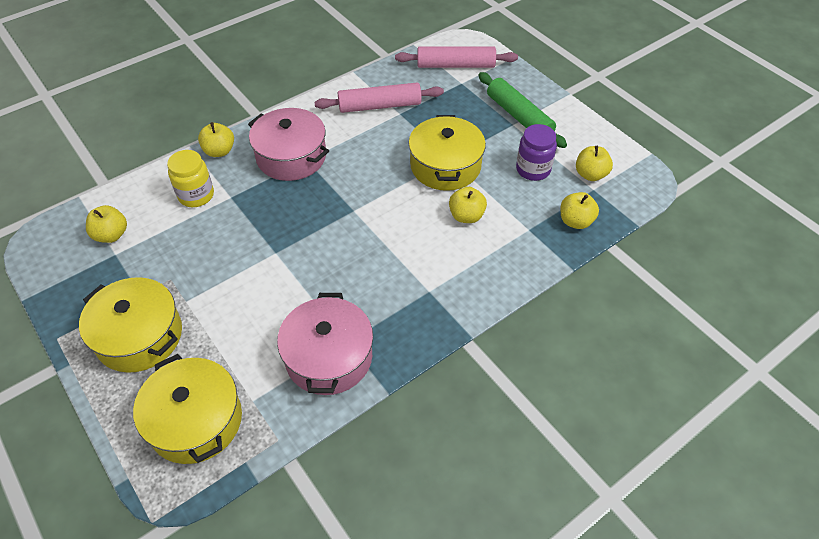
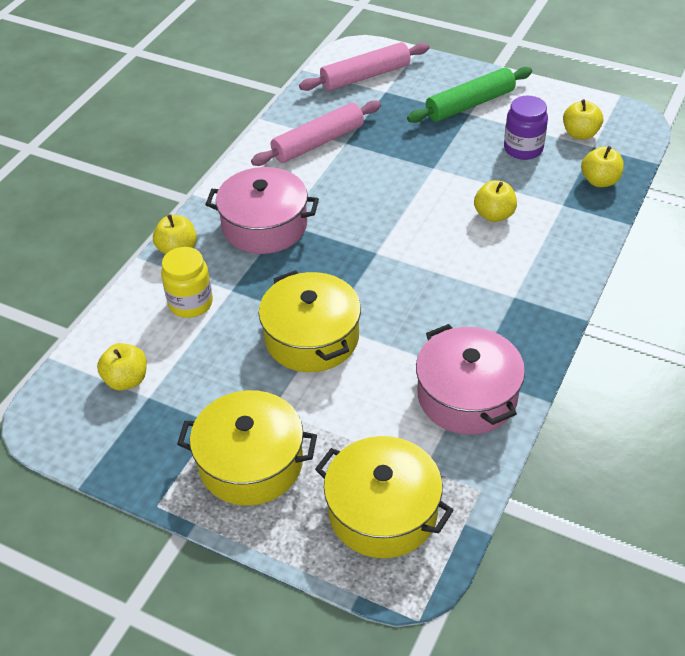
camera: 25 degrees left, 5 degrees down
yellow pot [409,115,486,191] -> yellow pot moved to [259,270,361,372]
green rolling pin [478,72,567,148] -> green rolling pin turned 60 degrees counterclockwise [407,67,532,123]

